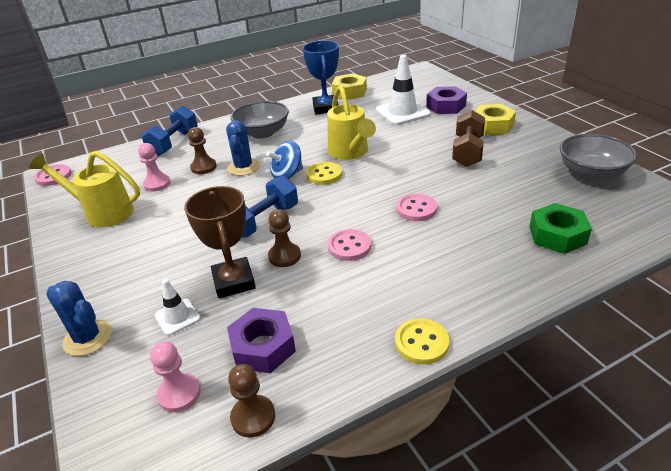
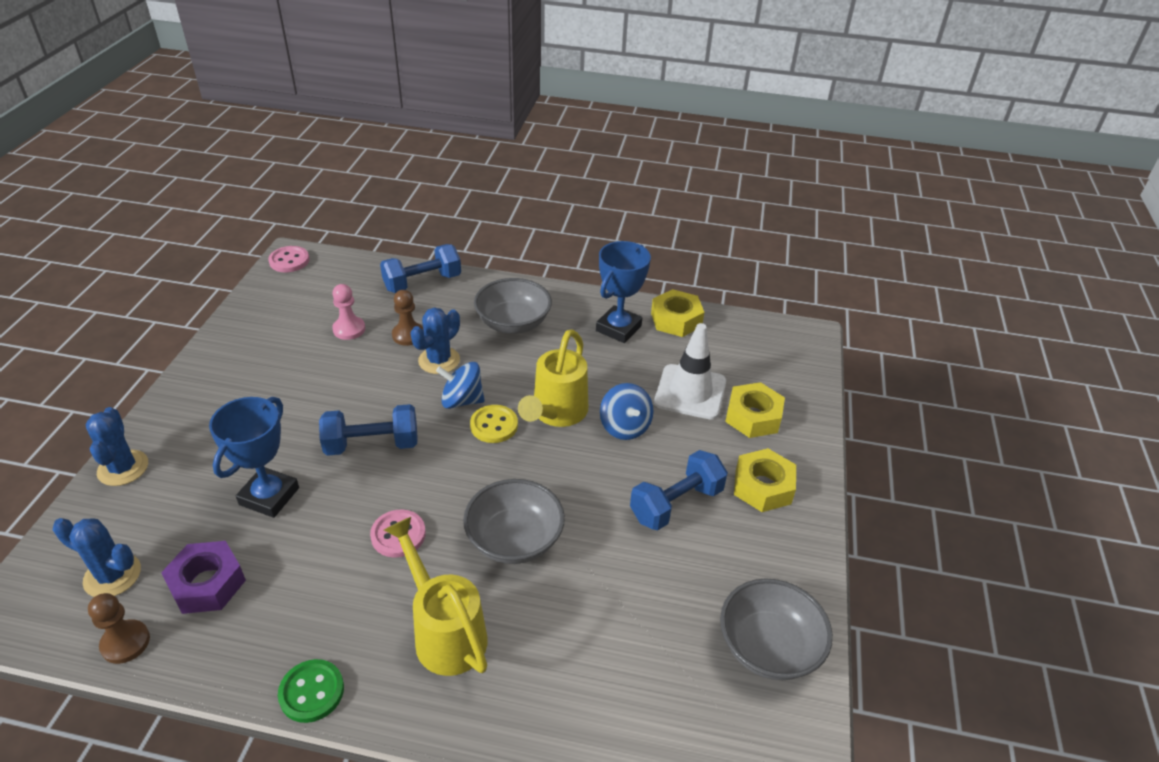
camera: 35 degrees right, 5 degrees up
yellow watering can [29,151,140,228] -> yellow watering can moved to [384,517,488,676]
pink pawn [150,342,201,412] -> blue cactus [53,518,141,597]
white traffic cone [155,279,201,336] -> none
brown trophy [184,186,256,298] -> blue trophy [209,396,299,518]
brown pawn [268,209,301,267] -> none
yellow button [395,318,450,364] -> green button [278,659,344,723]
pink button [396,194,437,221] -> grey bowl [463,479,565,564]
purple nut [426,86,467,114] -> yellow nut [725,382,785,438]
brown dumbbell [452,110,485,167] -> blue dumbbell [630,450,728,531]
green nut [530,203,592,254] -> none
none -> blue spinning top [600,383,654,440]

